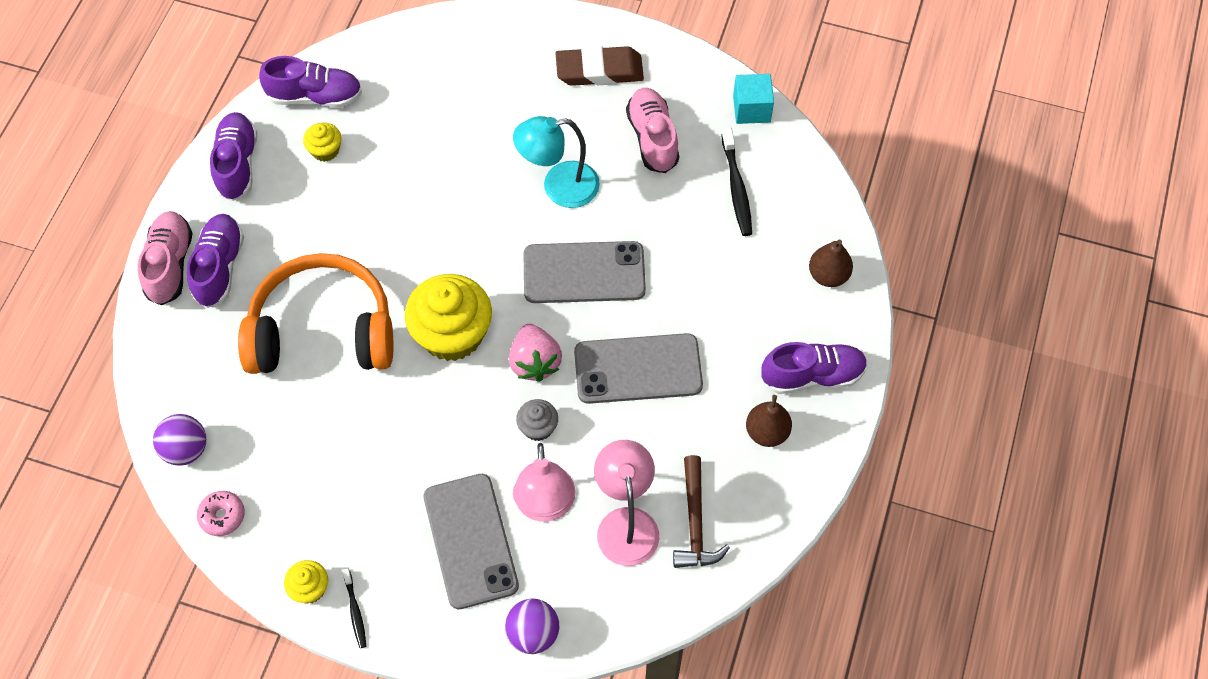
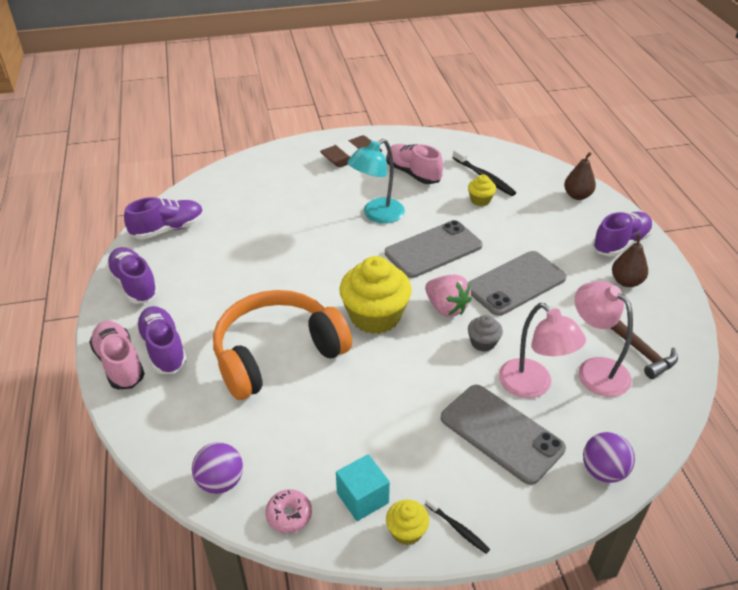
camera: 30 degrees left, 20 degrees down
yellow cupcake [303,123,341,162] -> yellow cupcake moved to [468,175,496,206]
turquoise cube [733,74,774,124] -> turquoise cube moved to [336,454,390,521]

